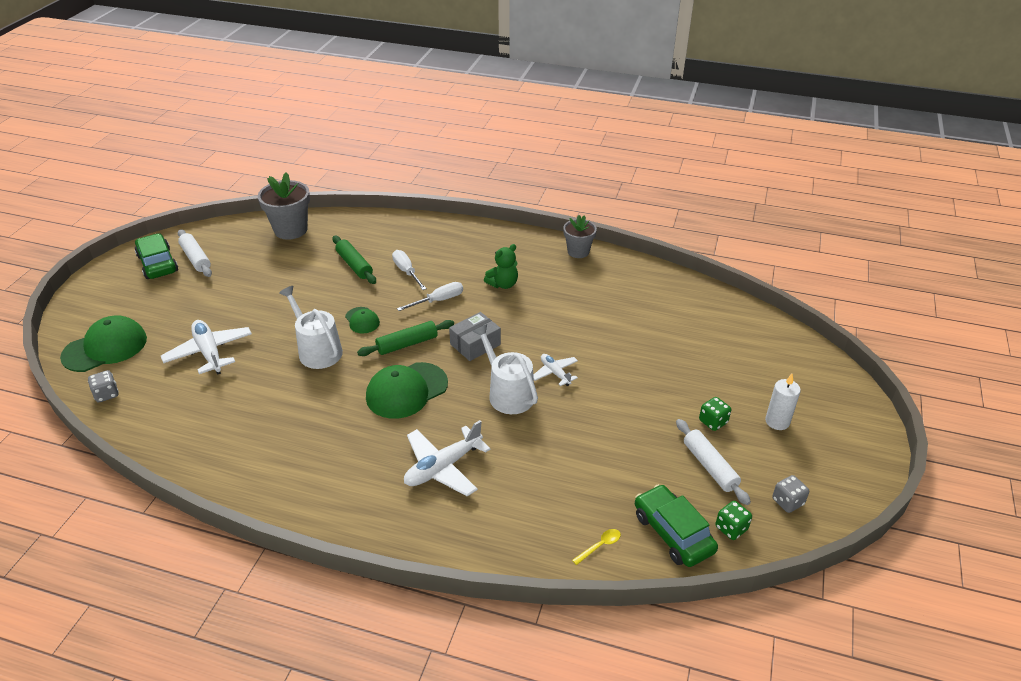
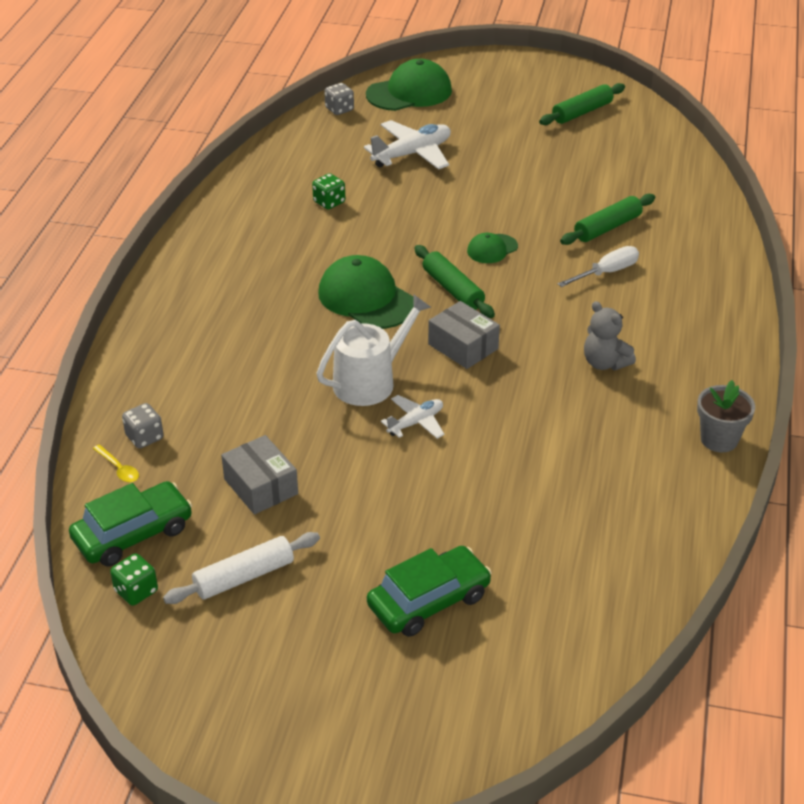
camera: 85 degrees right, 0 degrees up
green cap [60,315,147,372] -> green cap turned 75 degrees counterclockwise [366,59,452,111]
green car [135,233,178,279] -> green car moved to [367,546,492,637]
white rolling pin [178,229,212,277] -> green rolling pin [539,83,625,125]
grey flower pot [258,172,310,240] -> none
white watering can [279,286,343,369] -> none
white screwdriver [397,282,463,311] -> none
white plane [404,420,491,496] -> none
green teddy bear [484,244,518,289] -> grey teddy bear [584,301,636,370]
green dice [699,397,731,431] -> green dice moved to [312,173,345,209]
white candle [765,374,801,430] -> none
grey dice [772,475,809,513] -> grey dice moved to [122,403,164,448]
none -> grey box [221,435,298,515]

